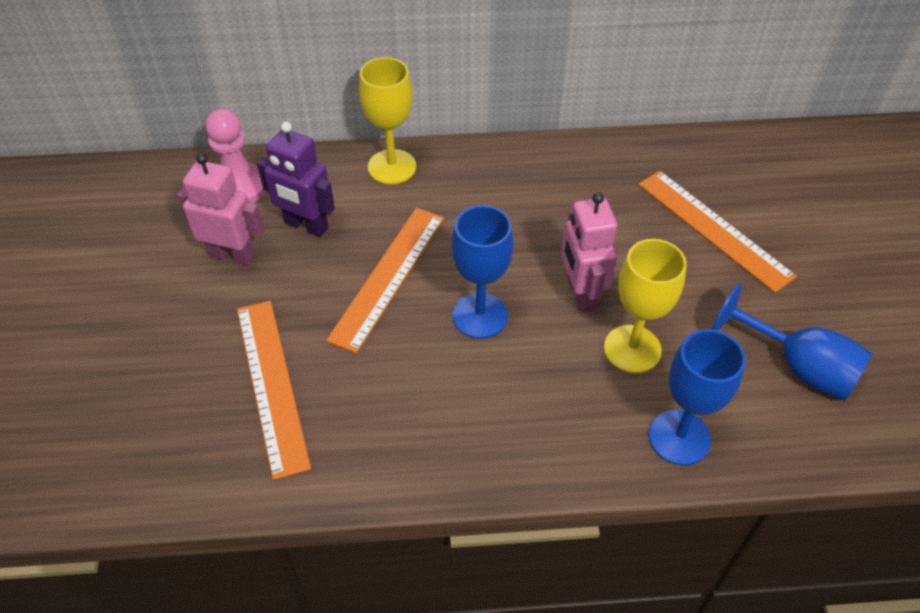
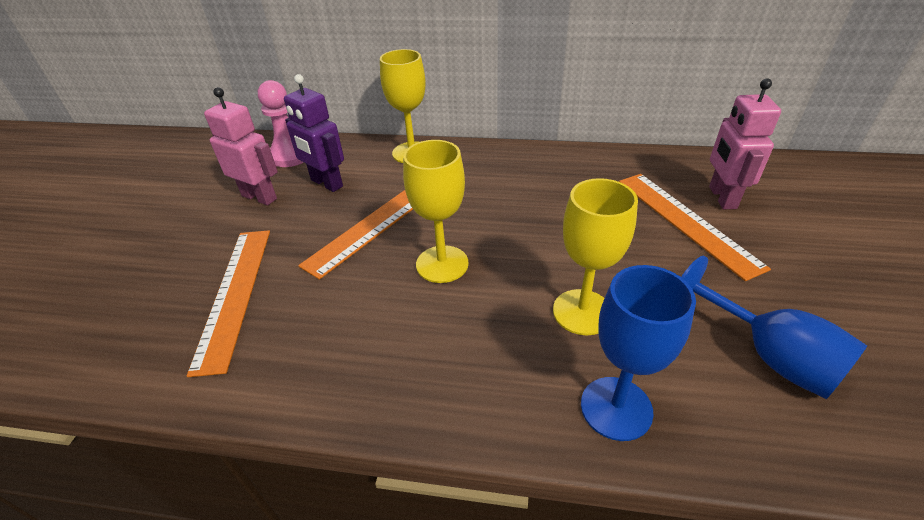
camera: 15 degrees right, 10 degrees down
blue goblet [452,205,513,339] -> yellow goblet [403,140,469,283]
pink robot [561,192,617,313] -> pink robot moved to [709,78,781,209]

